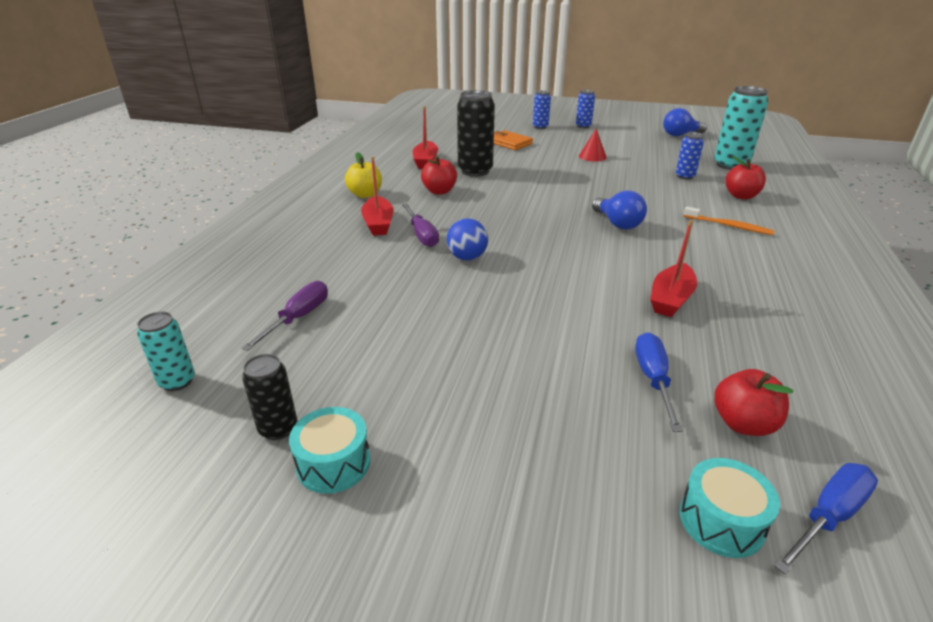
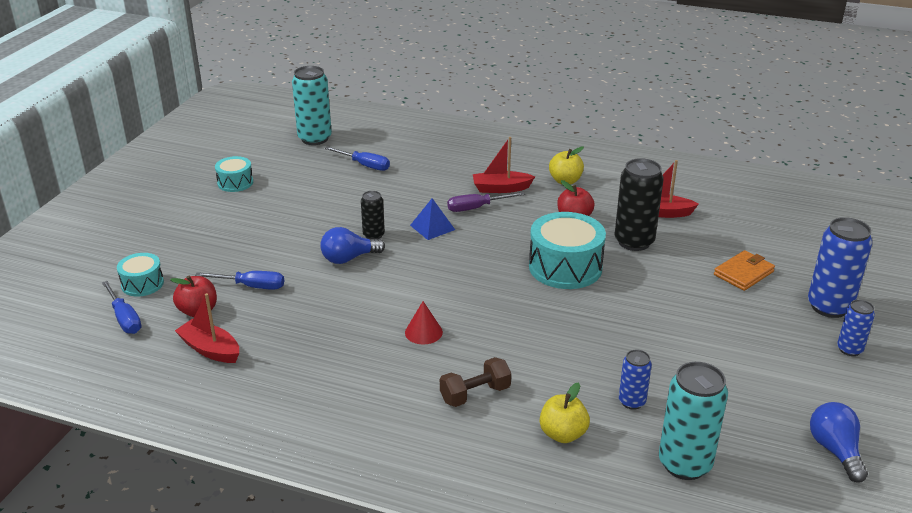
camera: 95 degrees right, 0 degrees up
turquoise can [137,312,195,391] -> turquoise can [292,66,332,145], size x1.82
purple screwdriver [242,281,328,351] -> blue screwdriver [325,147,390,171]
black can [242,354,297,440] -> black can moved to [361,191,385,239]
blue ball [447,218,488,260] -> blue pyramid [410,198,455,240]
blue can [533,90,551,129] -> blue can [808,217,872,318], size x1.82
red cone [579,128,607,162] -> red cone moved to [405,301,443,345]
blue light bulb [592,190,647,230] -> blue light bulb moved to [320,227,385,264]
red boat [650,220,697,317] -> red boat moved to [175,293,239,363]
orange toothbrush [684,207,775,235] -> brown dumbbell [440,357,511,407]
red apple [725,156,766,199] -> yellow apple [540,382,590,443]
none -> turquoise drum [529,212,606,289]

